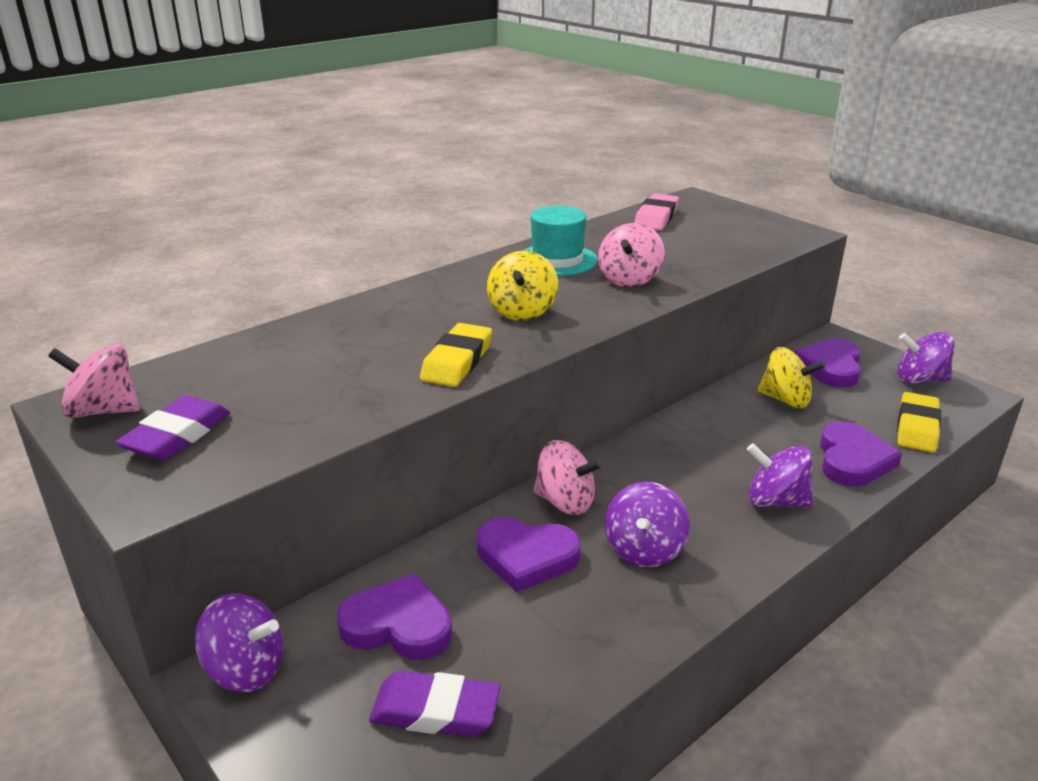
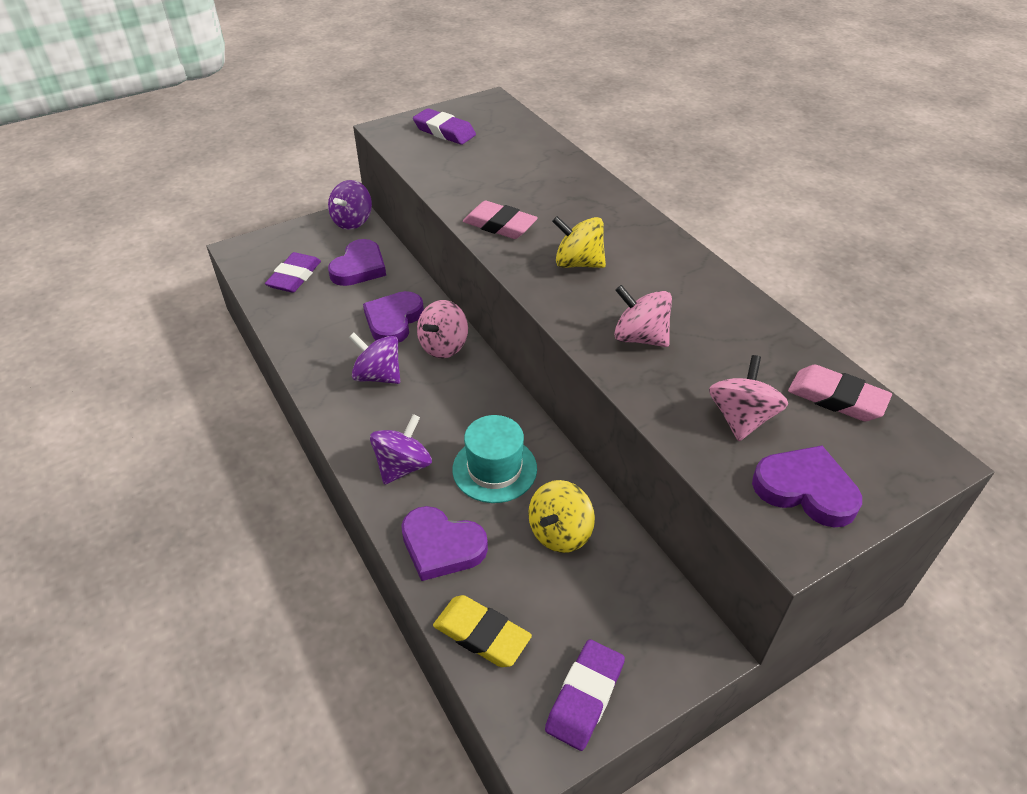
camera: 100 degrees right, 15 degrees up
pink spinning top [48,344,140,418] -> pink spinning top moved to [709,355,788,441]
yellow eraser [420,323,492,387] -> pink eraser [463,201,538,239]
turquoise hat [523,206,598,276] -> turquoise hat moved to [452,415,537,503]
purple heart [795,338,861,388] -> purple heart moved to [752,446,862,528]
purple spinning top [897,332,955,384] -> purple eraser [545,639,625,751]

